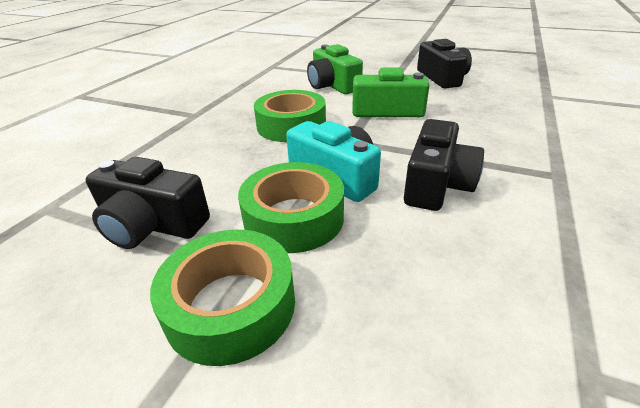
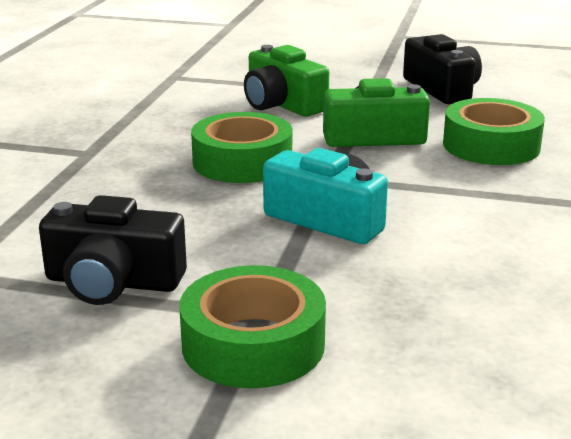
camera: 10 degrees left, 10 degrees down
green tape [238,162,344,253] -> green tape moved to [443,98,545,165]
black camera [404,119,484,211] -> none

